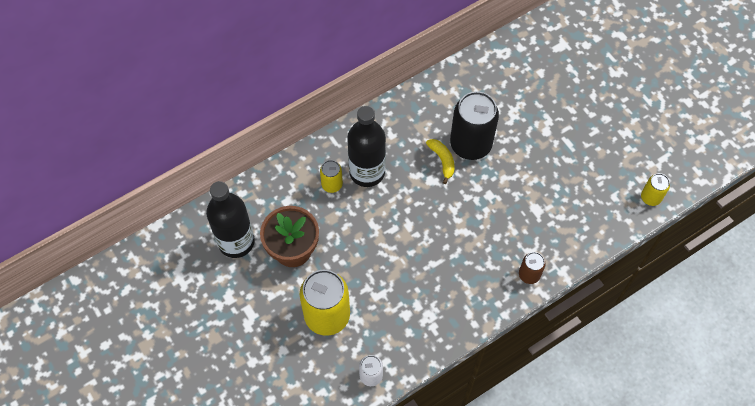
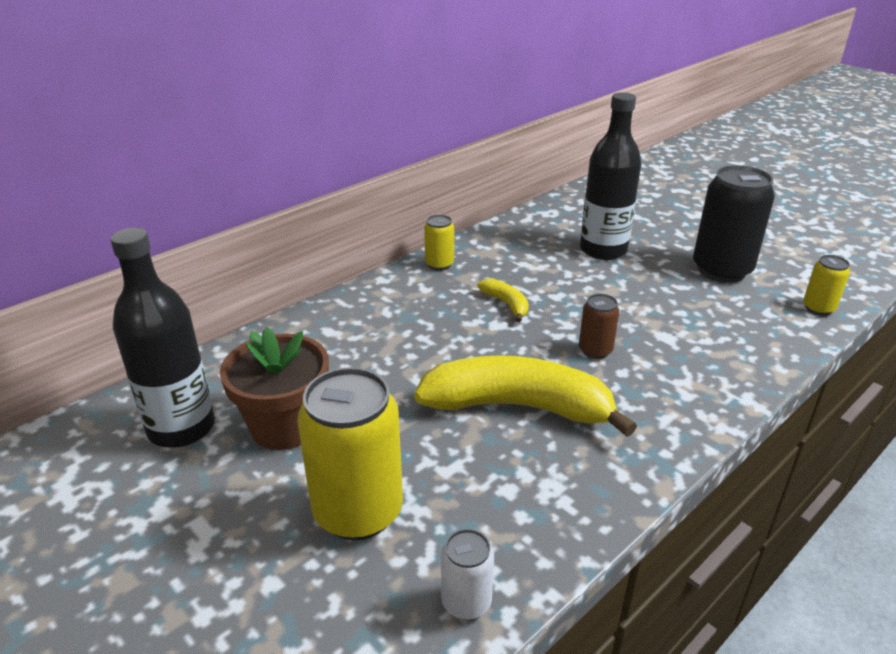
camera: 10 degrees left, 30 degrees down
yellow can [320,160,343,193] -> yellow can moved to [424,215,454,270]
black bottle [347,106,386,187] -> black bottle moved to [580,92,641,260]
black can [450,91,499,160] -> black can moved to [693,165,775,283]
brown can [519,252,546,284] -> brown can moved to [579,294,619,359]
none -> yellow banana [414,355,637,437]

